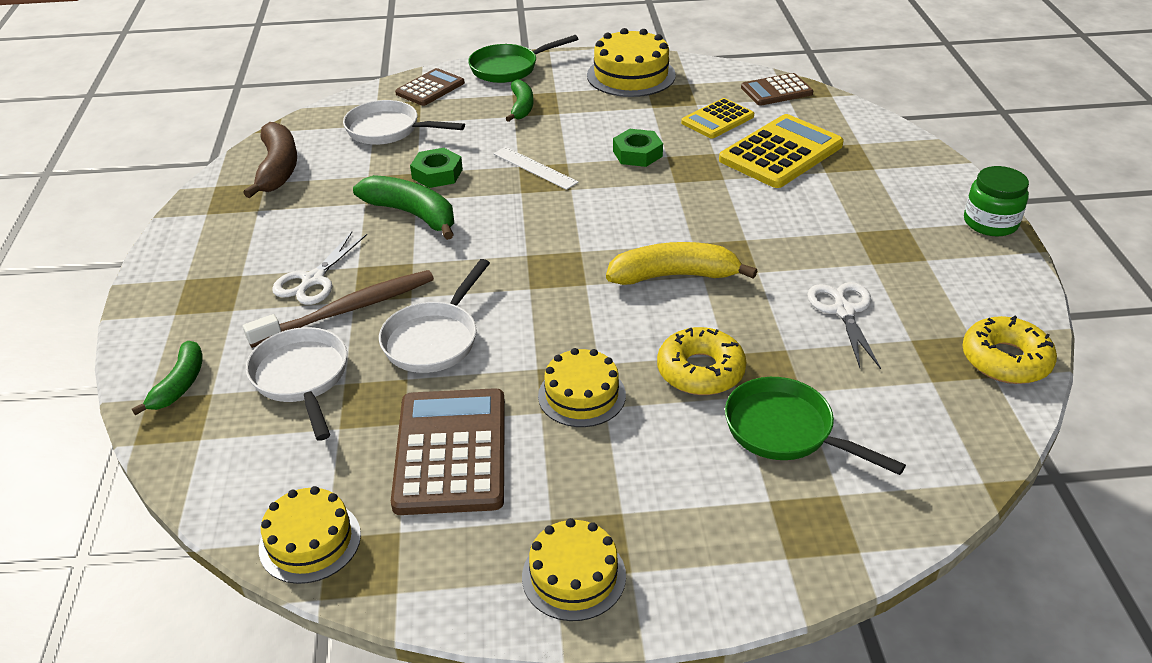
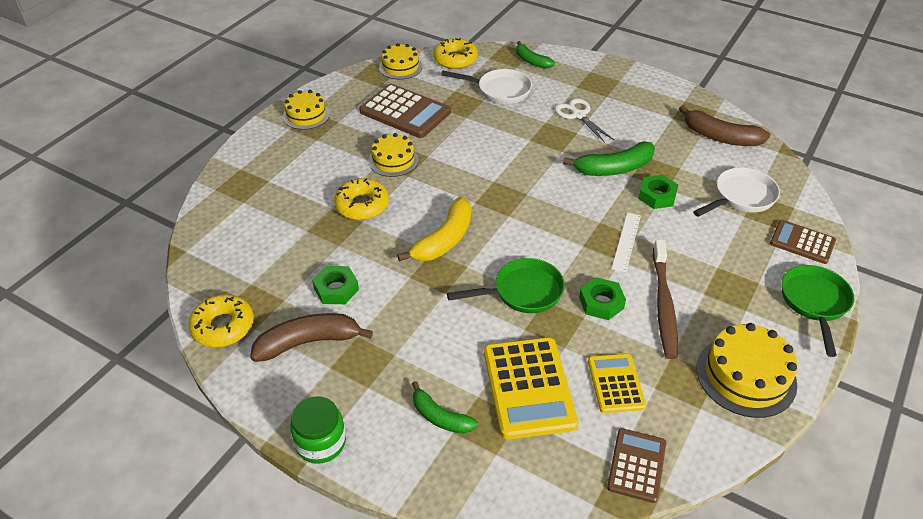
camera: 125 degrees right, 5 degrees up
brown toothbrush [243,270,434,348] -> brown toothbrush moved to [653,239,678,359]
white pan [379,259,490,373] -> none
brown calculator [395,68,465,106] -> brown calculator turned 135 degrees clockwise [770,220,836,264]
white ruler [493,147,579,190] -> white ruler turned 60 degrees counterclockwise [611,212,641,272]
green banana [505,80,533,122] -> green banana moved to [412,381,478,434]
green pan [725,377,906,475] -> green pan moved to [447,258,565,313]
white scissors [807,282,881,369] -> green nut [312,266,359,304]
none -> brown banana [250,313,373,362]
none -> yellow donut [433,38,478,69]

